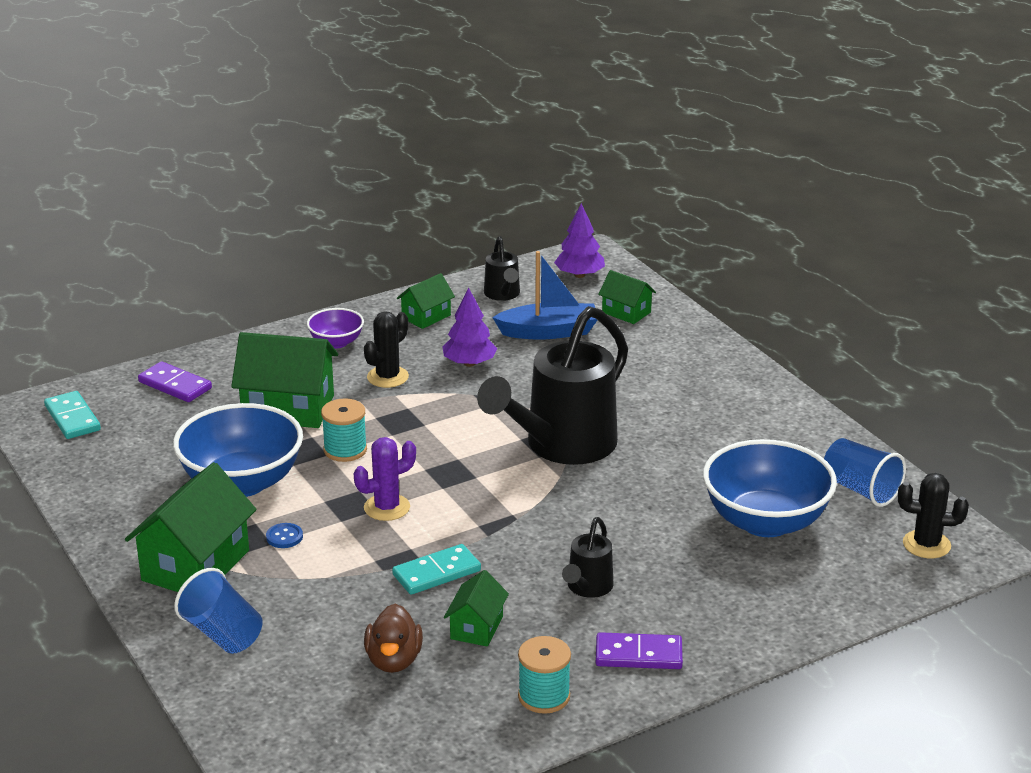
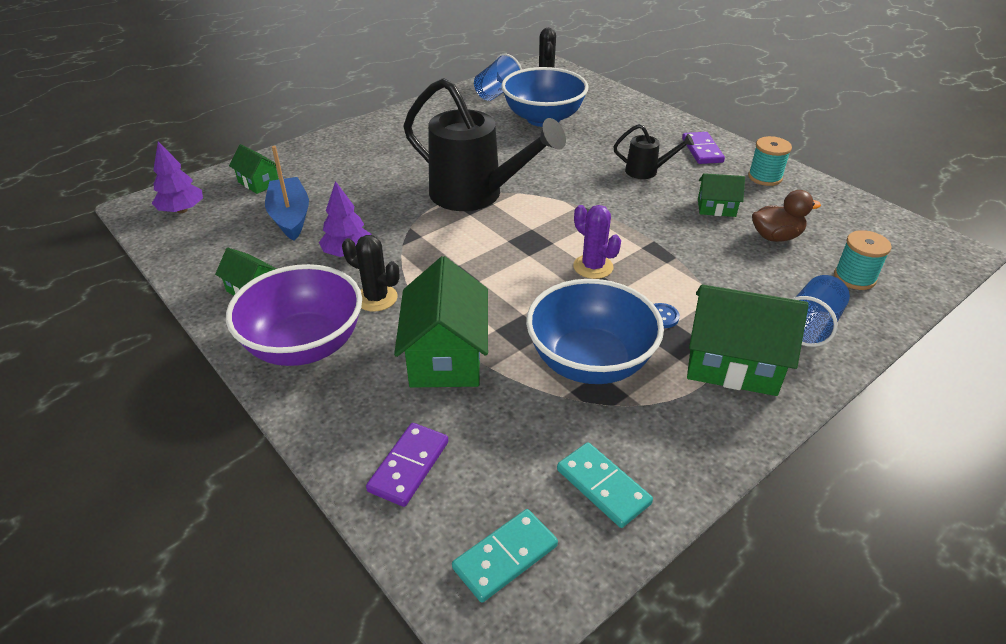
camera: 100 degrees left, 10 degrees up
purple bowl [307,308,364,349] -> purple bowl [226,264,362,366], size x2.00
turquoise spool [321,398,367,462] -> turquoise spool moved to [834,230,892,290]
turquoise domino [392,544,481,595] -> turquoise domino moved to [557,442,653,528]
black watering can [484,236,520,301] -> none
green house [598,270,656,324] -> green house turned 75 degrees counterclockwise [229,144,279,194]

